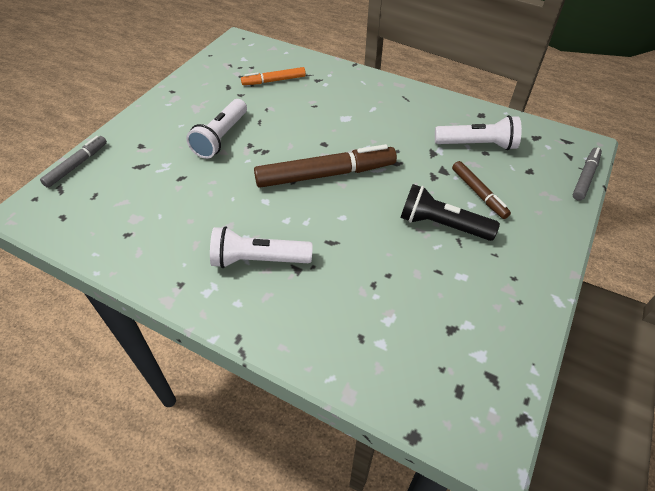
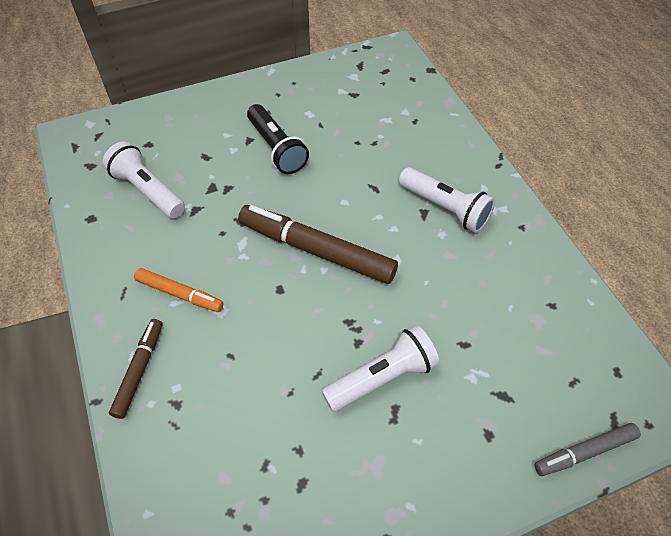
camera: 140 degrees left, 5 degrees up
orange marker [241,67,306,85] -> orange marker moved to [134,268,224,312]
brown marker [452,161,511,219] -> brown marker moved to [109,319,163,419]
grey marker [573,147,602,201] -> none

